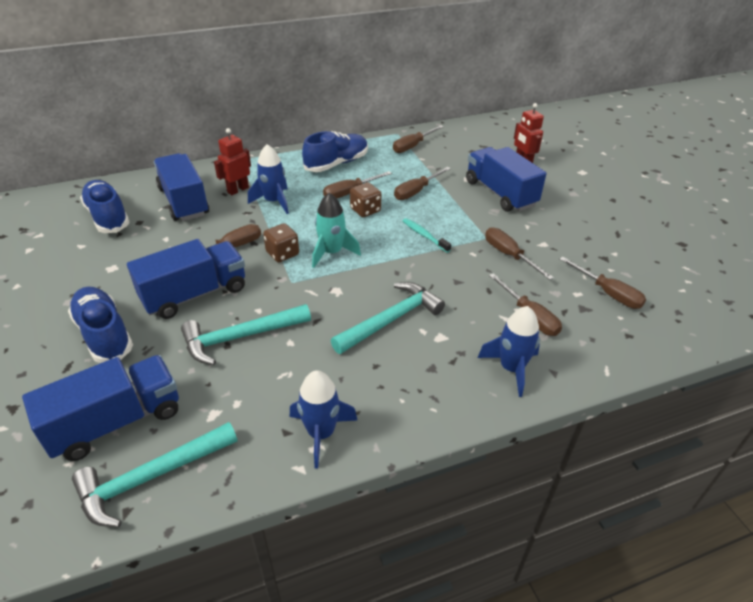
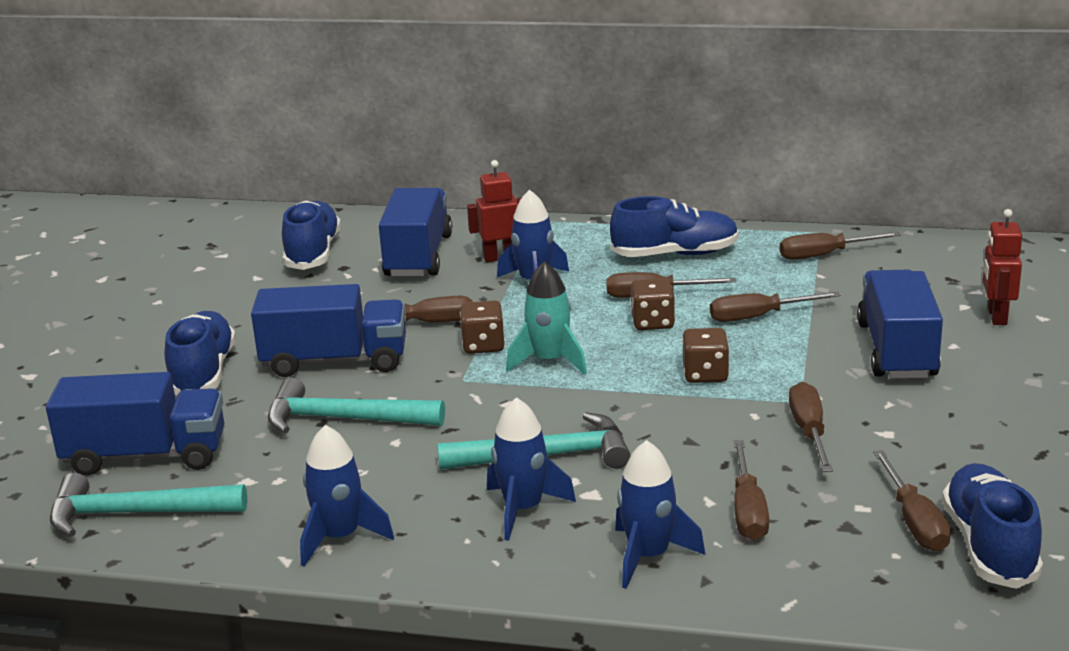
camera: 35 degrees right, 15 degrees down
turquoise toothbrush [403,218,451,253] -> brown dice [682,328,729,383]
none -> blue rocket [487,397,576,541]
none -> blue shoe [942,463,1043,589]

